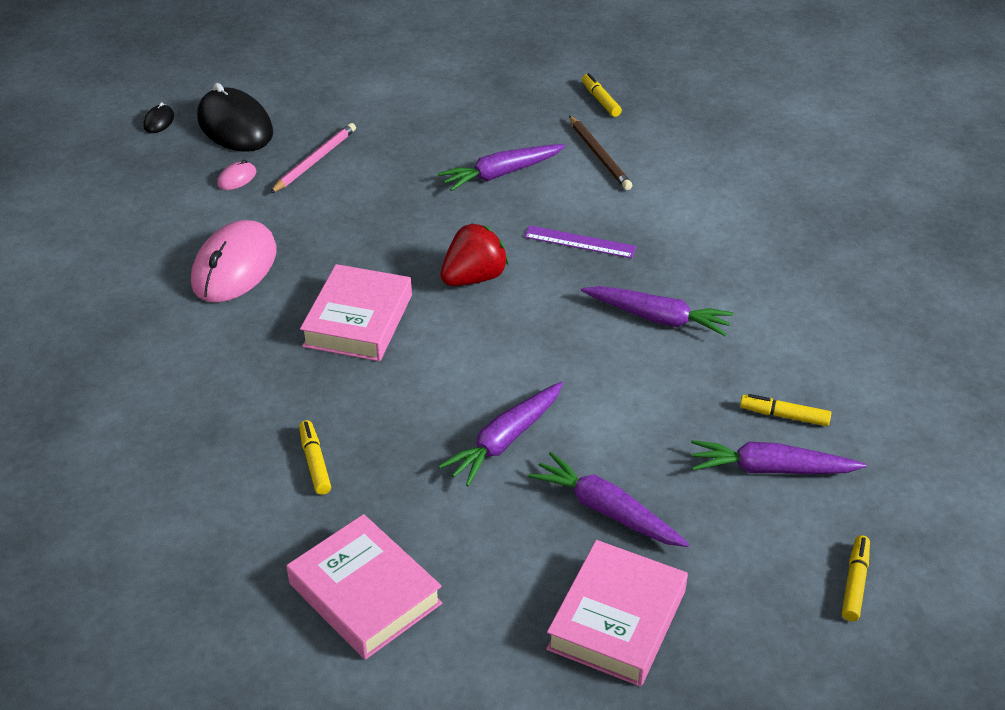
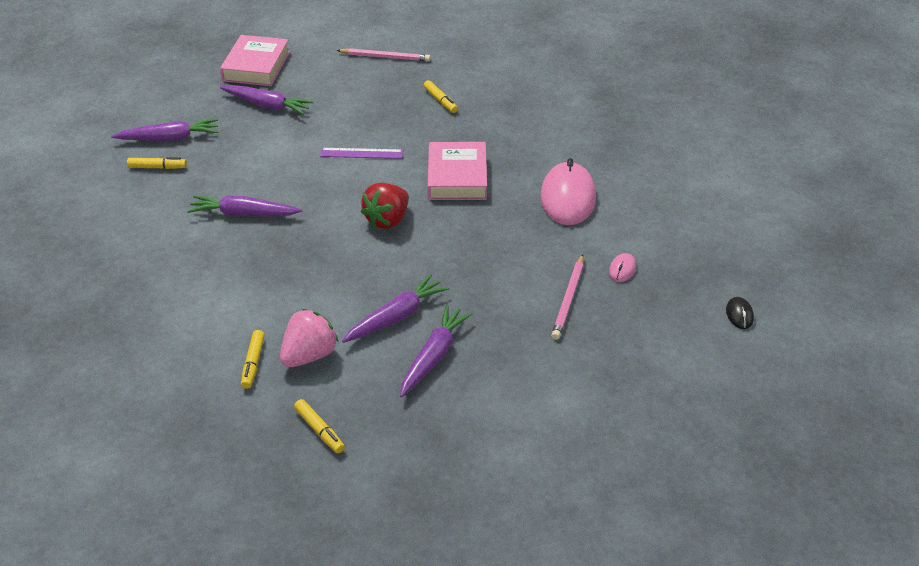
camera: 165 degrees right, 0 degrees up
black mouse [197,83,273,152] -> none
pink book [287,514,442,660] -> pink pencil [336,48,431,62]
purple carrot [439,382,563,486] -> purple carrot moved to [400,305,473,397]
purple ruler [524,225,637,258] -> purple ruler moved to [320,148,403,159]
brown pencil [569,115,632,190] -> pink strawberry [280,309,338,367]
yellow marker [842,535,870,621] -> yellow marker moved to [241,330,265,389]

